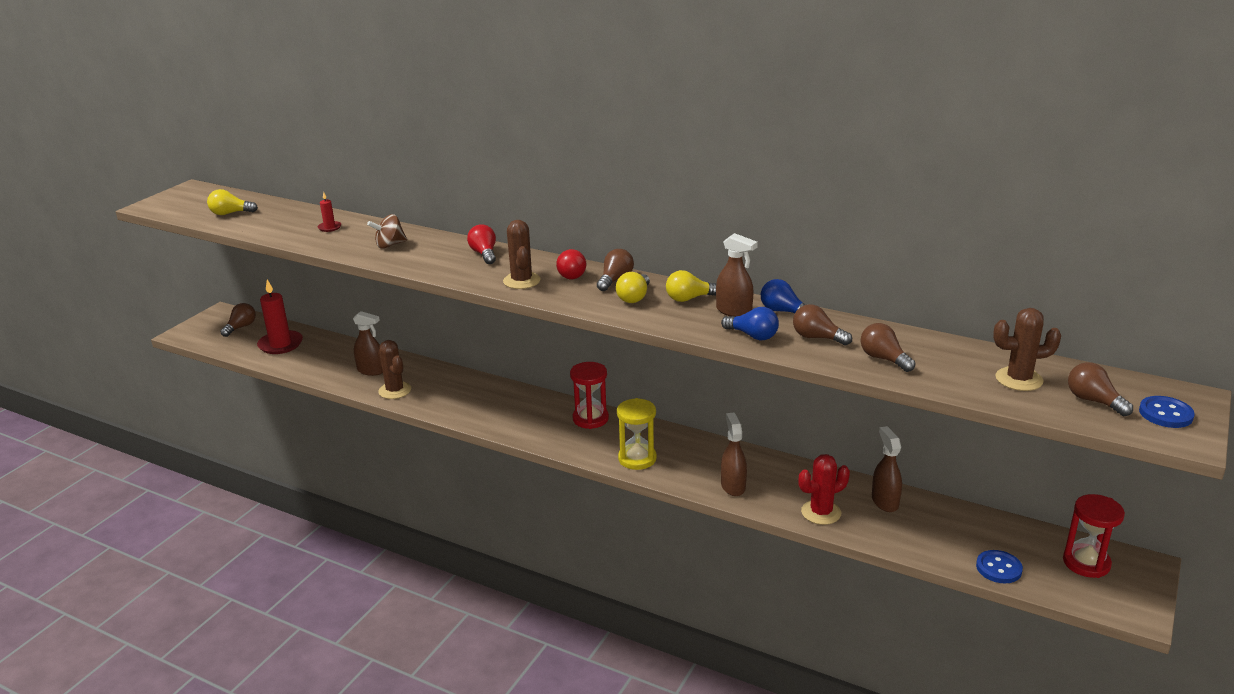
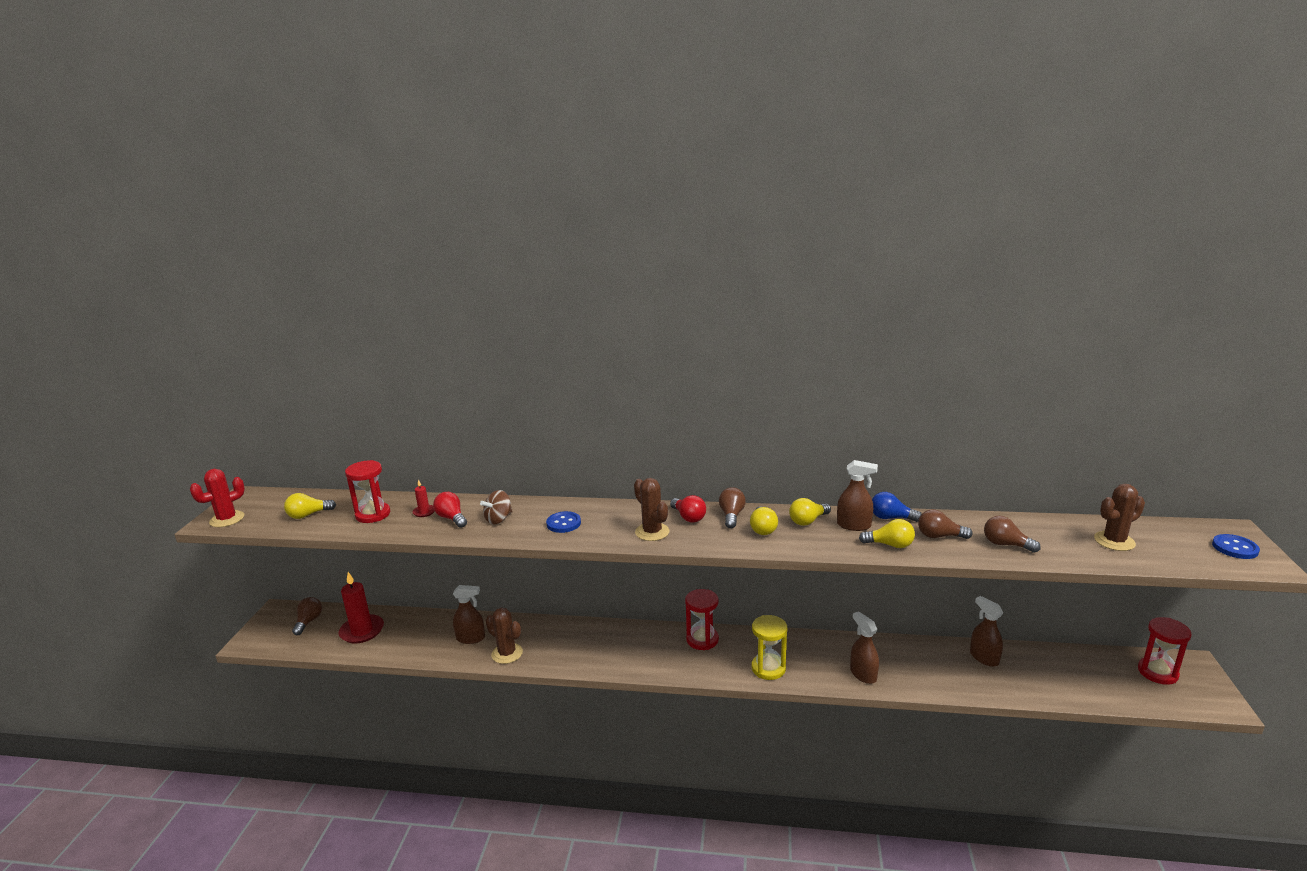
camera: 20 degrees left, 5 degrees down
red light bulb [467,224,496,264] -> red light bulb moved to [433,492,467,528]
blue light bulb [721,307,779,340] -> yellow light bulb [859,519,915,548]
red cactus [798,454,850,525] -> red cactus moved to [190,469,245,527]
blue button [976,550,1023,583] -> blue button moved to [546,511,581,533]
brown light bulb [1068,362,1133,416] -> none
none -> red hourglass [345,460,390,523]

